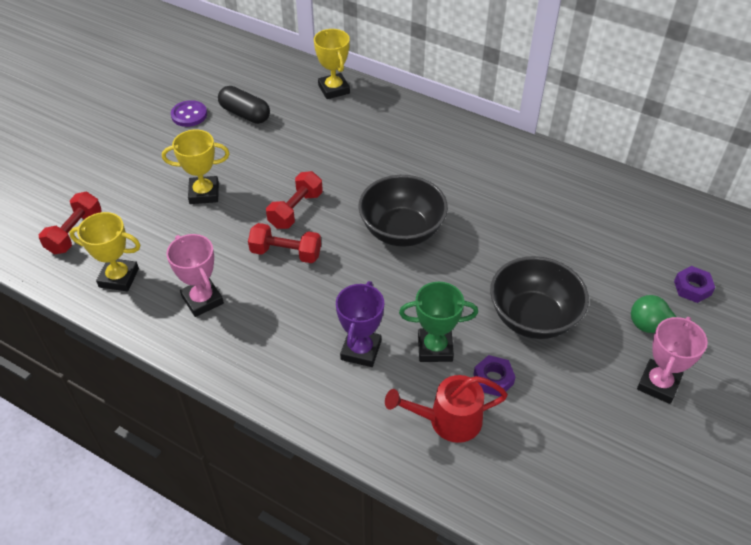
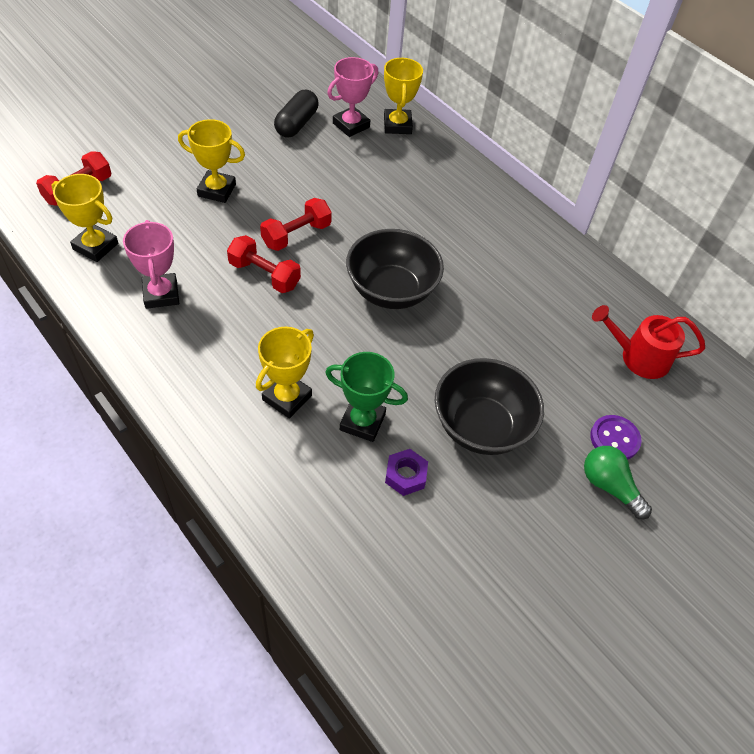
camera: 15 degrees right, 5 degrees up
purple button [171,100,207,127] -> purple button moved to [590,415,642,460]
black capsule [218,86,270,124] -> black capsule turned 60 degrees clockwise [274,90,318,138]
purple trophy [336,281,384,367] -> yellow trophy [256,327,314,419]
red watering can [385,375,508,443] -> red watering can moved to [592,305,705,379]
pink trophy [637,317,708,404] -> pink trophy moved to [327,57,378,137]
purple nut [674,266,715,303] -> none

